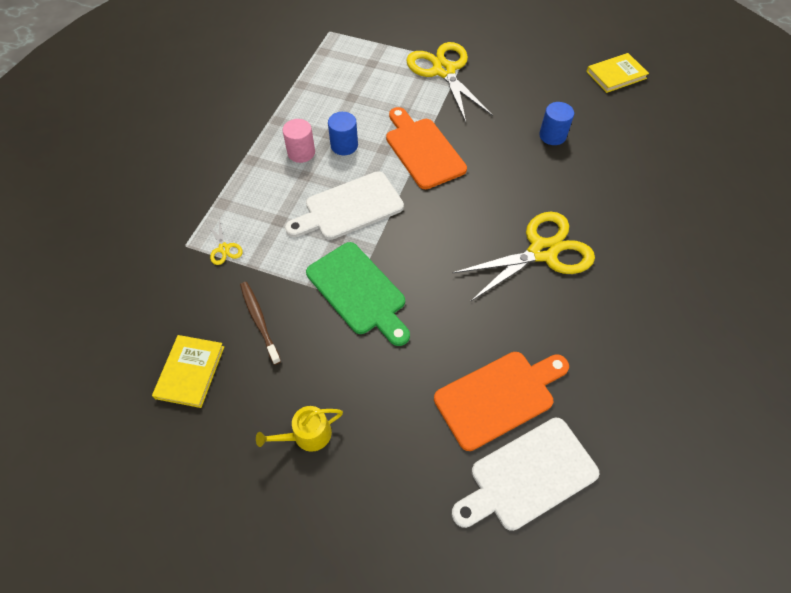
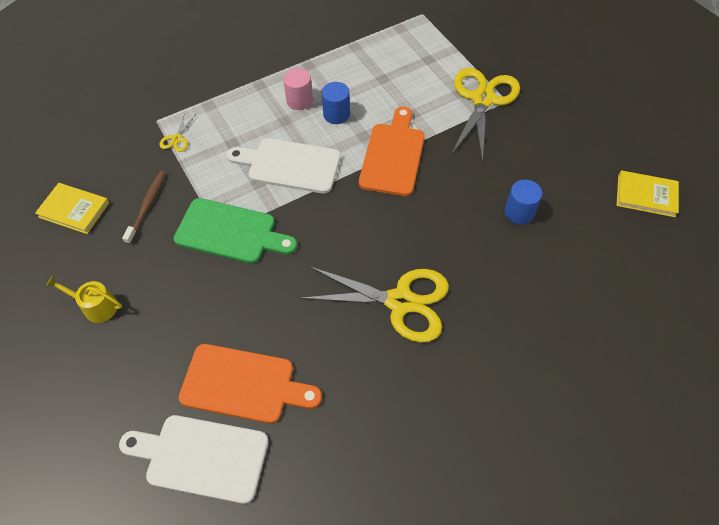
camera: 40 degrees right, 0 degrees up
yellow book [152,335,224,408] -> yellow book turned 60 degrees clockwise [35,183,109,234]
green cutting board [306,242,410,346] -> green cutting board turned 75 degrees counterclockwise [174,198,297,264]

